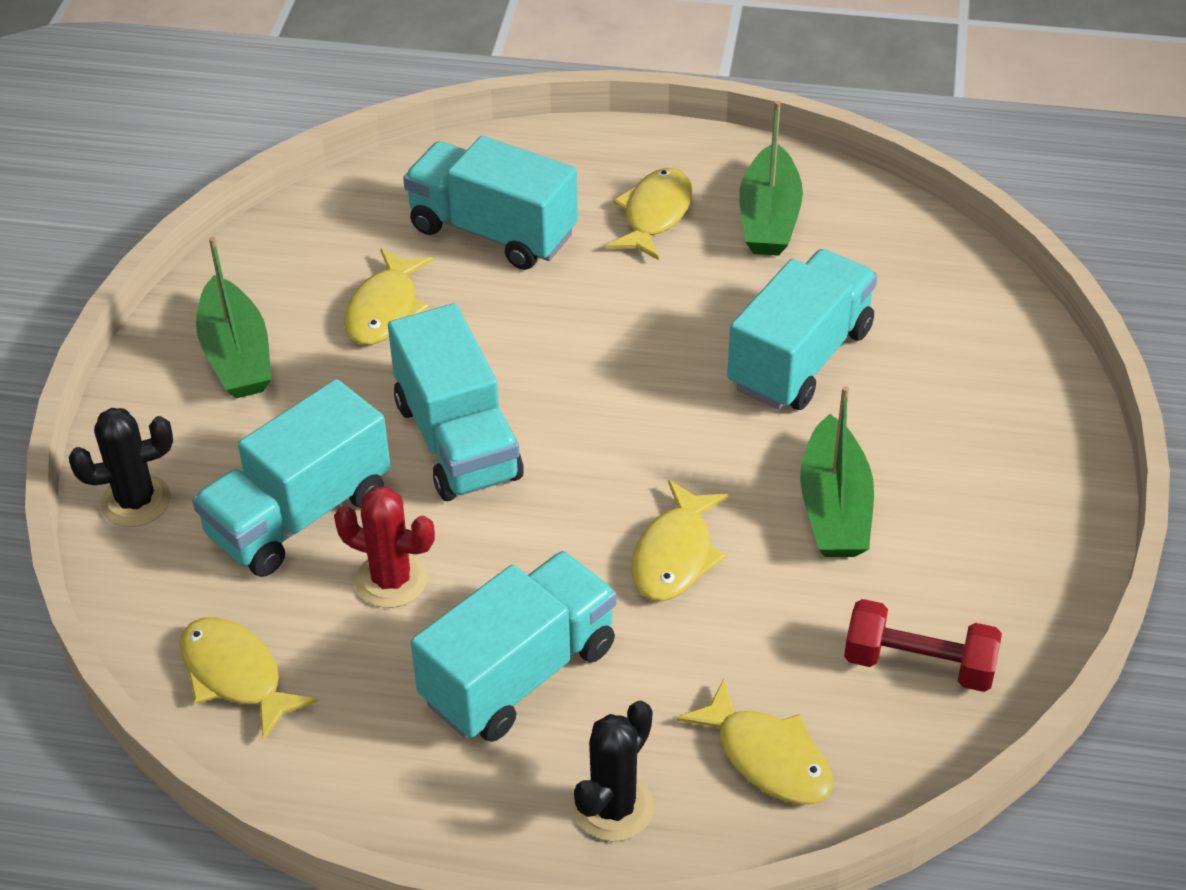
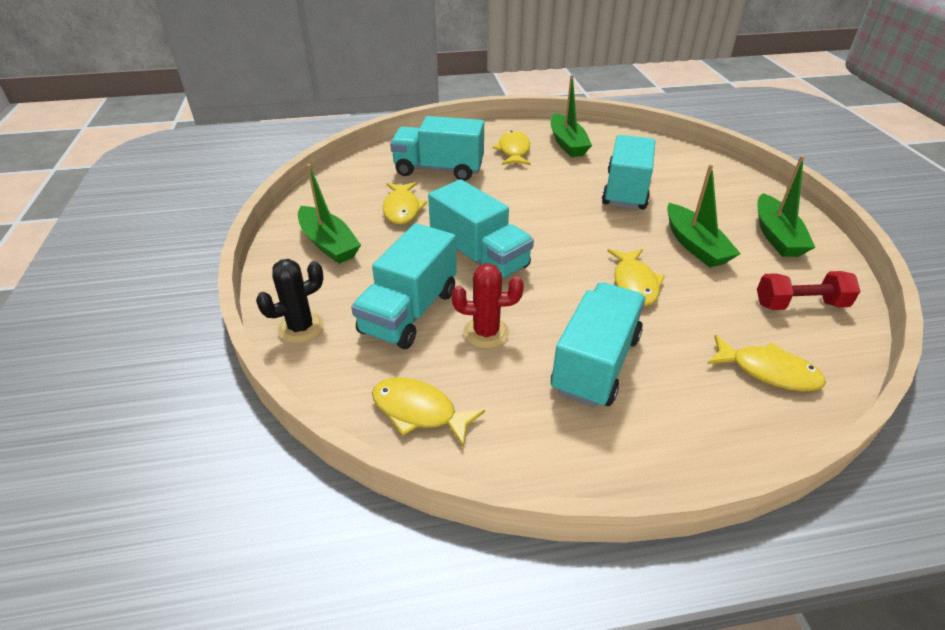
camera: 20 degrees left, 5 degrees down
black cactus [574,701,654,842] -> none
none -> green boat [758,156,815,257]

